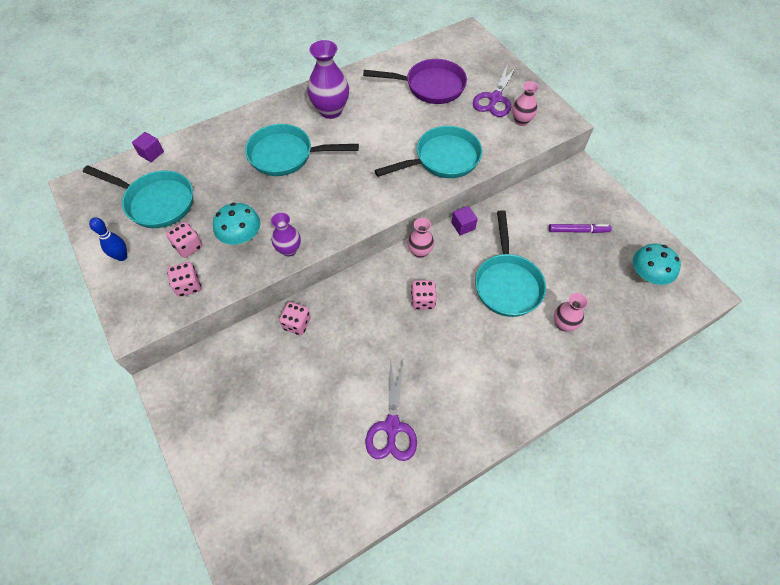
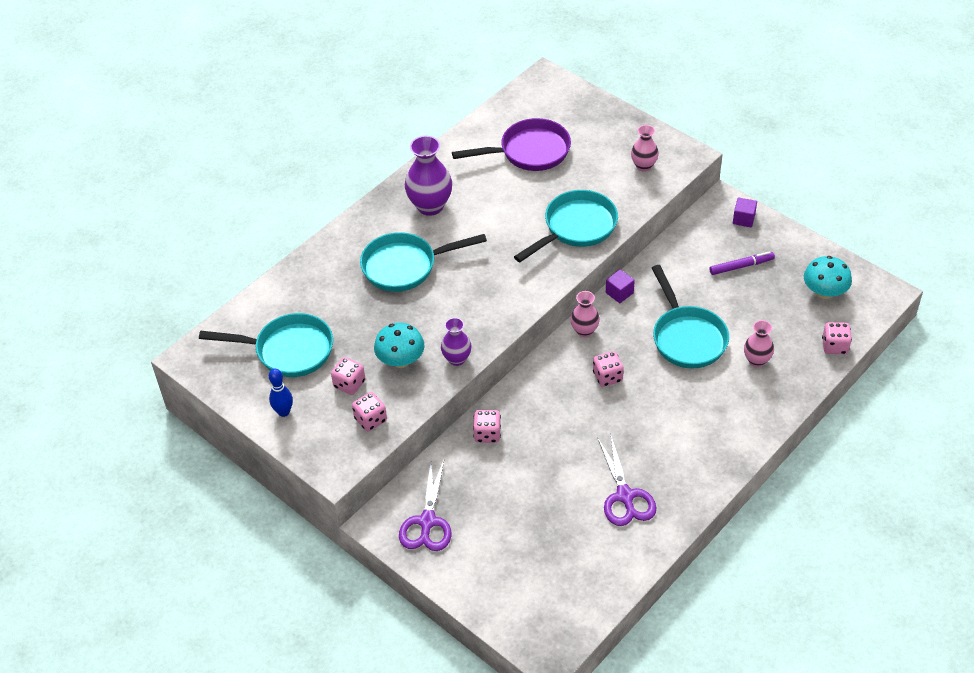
camera: 15 degrees left, 10 degrees down
purple cube [132,132,164,162] -> purple cube moved to [733,198,757,228]
purple scissors [473,63,518,117] -> purple scissors moved to [399,458,451,551]
none -> pink dice [822,322,852,354]

